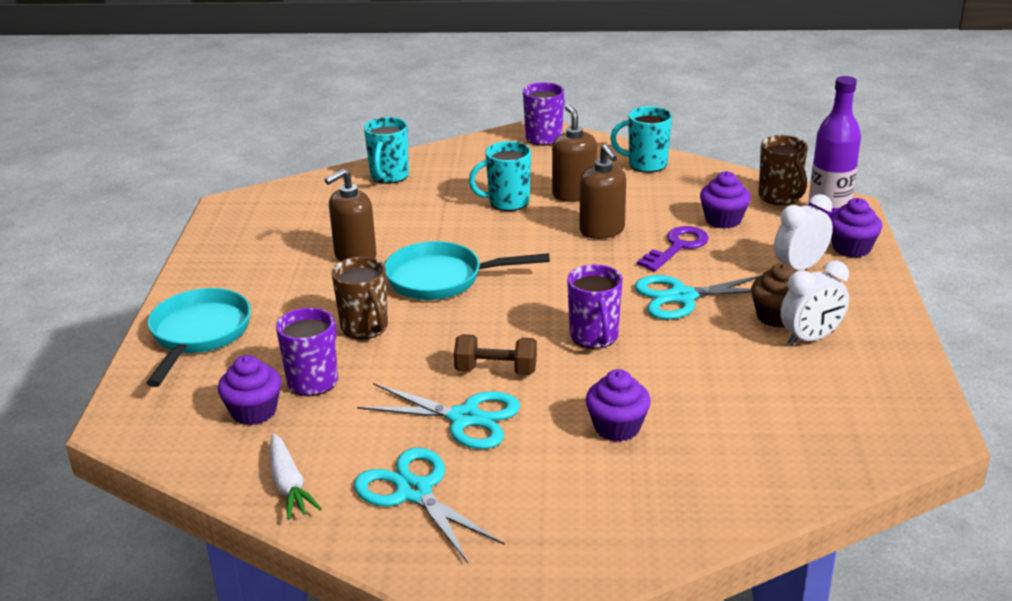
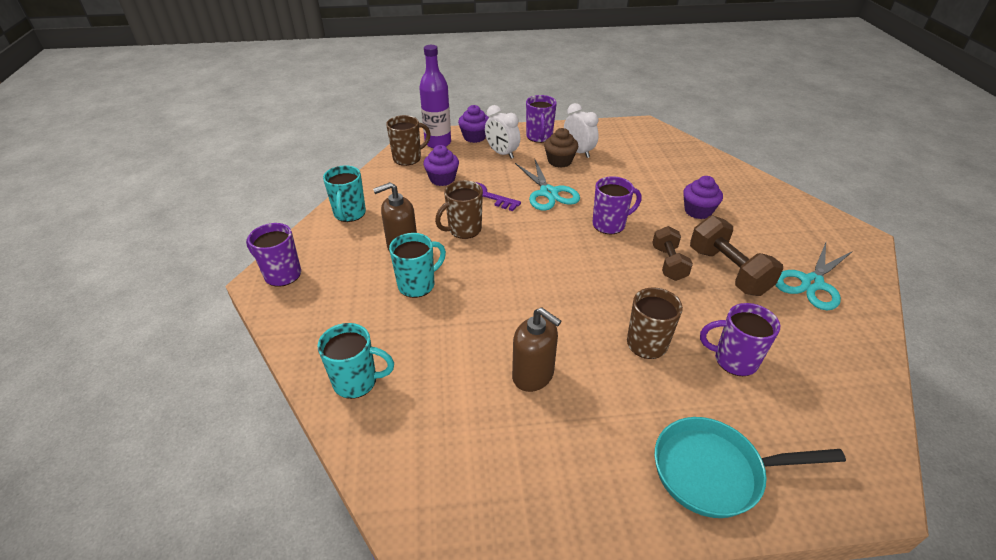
camera: 100 degrees left, 10 degrees up
purple cupcake [218,355,281,425] -> none
white carrot [270,433,322,520] -> none
turquoise scissors [357,383,520,449] -> brown dumbbell [690,215,783,296]
turquoise pan [385,241,550,300] -> none
turquoise mug [469,141,531,211] -> turquoise mug turned 105 degrees counterclockwise [389,233,446,298]
brown soap dispenser [579,144,626,239] -> brown mug [435,180,483,239]
none -> purple mug [526,95,557,143]

